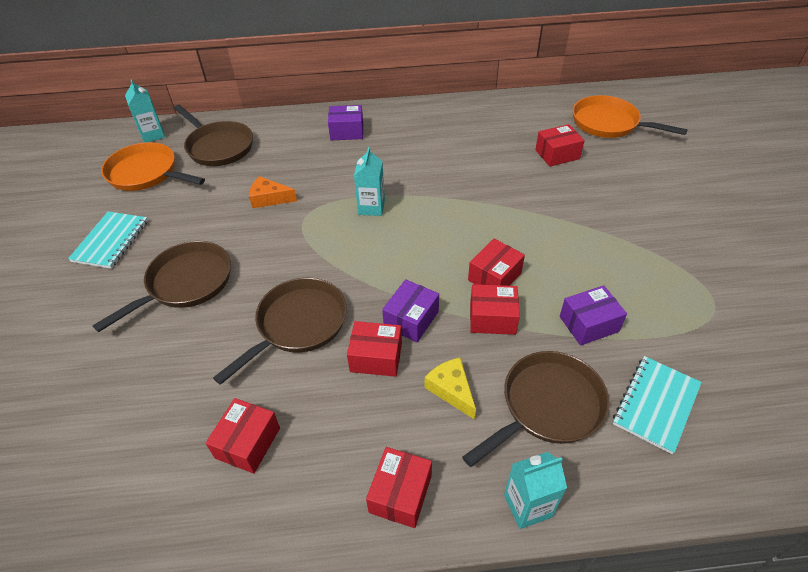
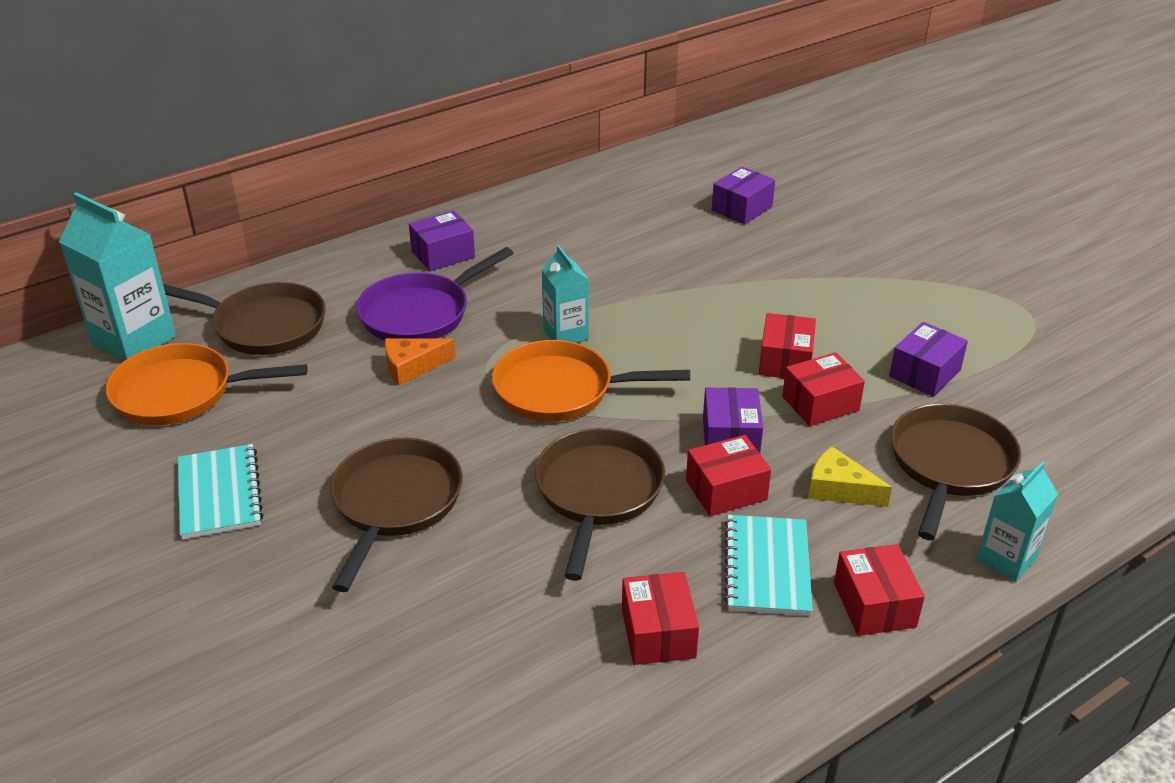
camera: 30 degrees left, 10 degrees down
turquoise carton [125,79,165,143] -> turquoise carton [59,192,176,361], size x1.66
red box [535,124,585,167] -> purple box [712,167,775,225]
orange pan [573,95,688,138] -> orange pan moved to [492,340,690,422]
turquoise notebook [613,356,702,454] -> turquoise notebook moved to [724,515,813,616]
none -> purple pan [356,247,513,341]

